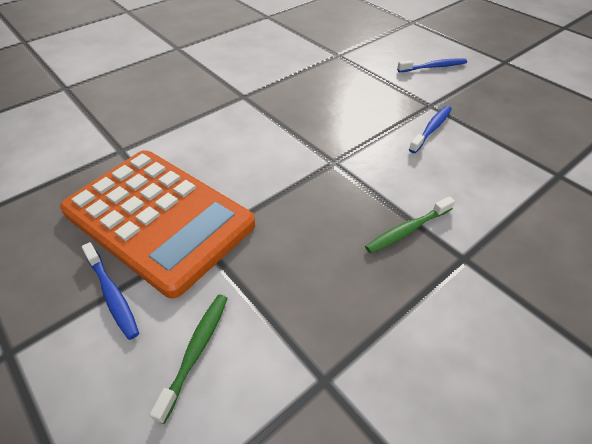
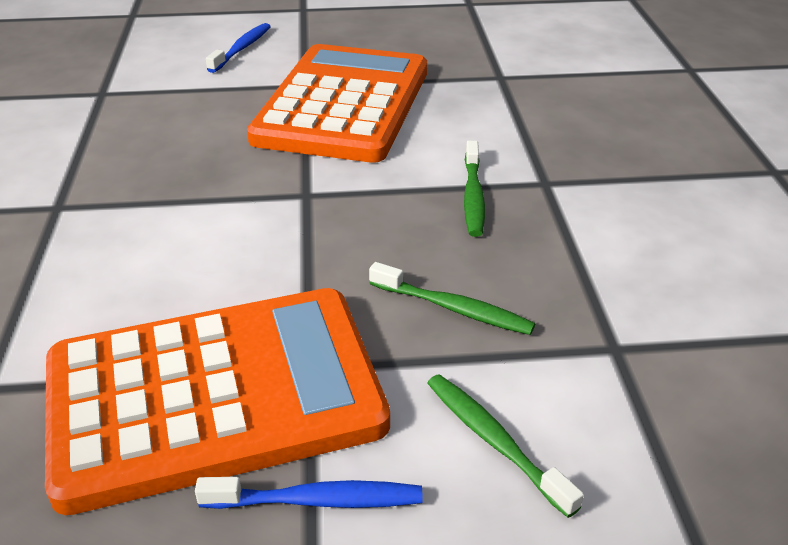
camera: 55 degrees left, 10 degrees down
blue toothbrush [409,106,452,153] -> orange calculator [247,44,427,163]
none -> green toothbrush [369,262,535,335]

